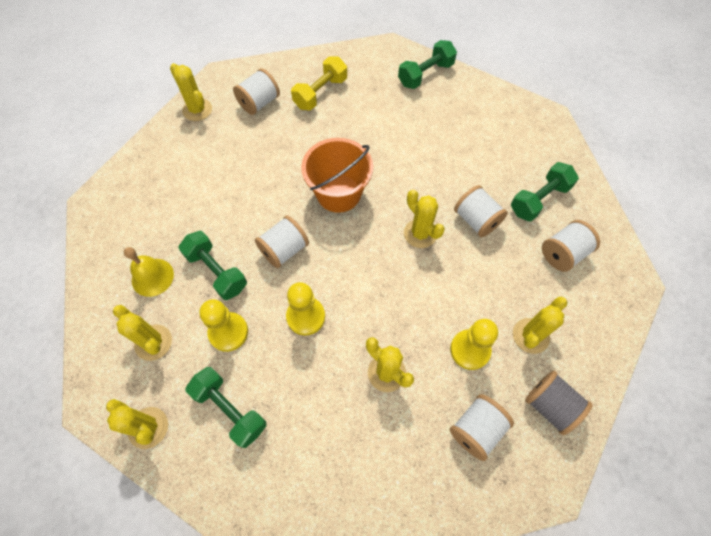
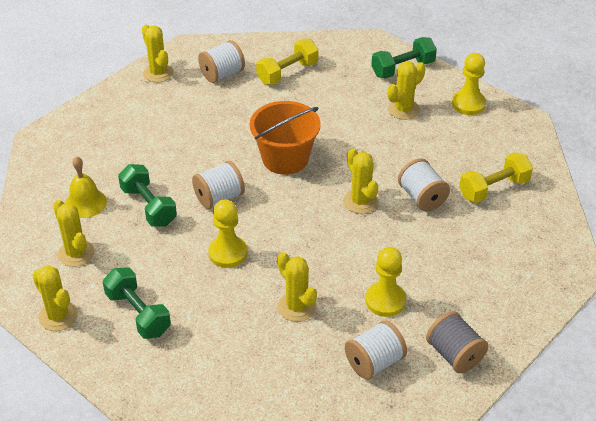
camera: 10 degrees right, 20 degrees down
yellow pawn [199,299,248,352] -> yellow pawn moved to [452,53,486,115]
green dumbbell [511,162,579,222] -> yellow dumbbell [459,152,533,203]
yellow cactus [513,297,568,354] -> yellow cactus moved to [387,61,425,120]
white spool [542,220,600,272] -> none

